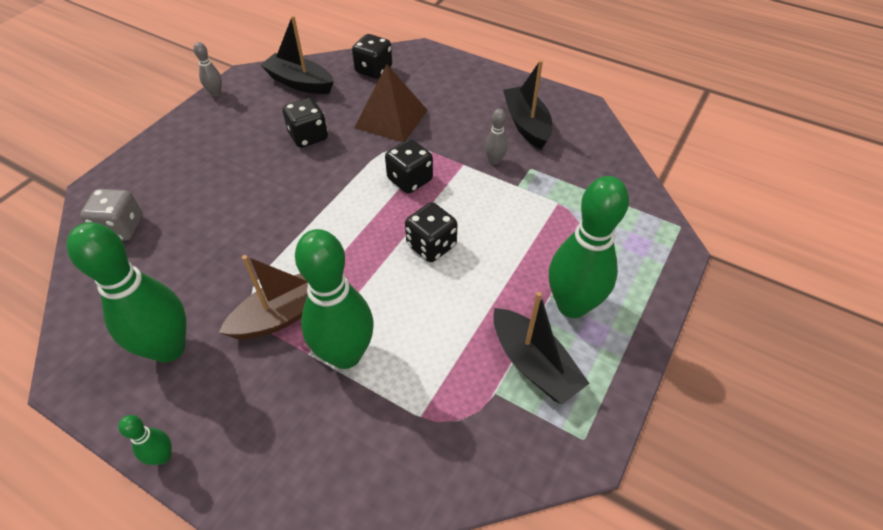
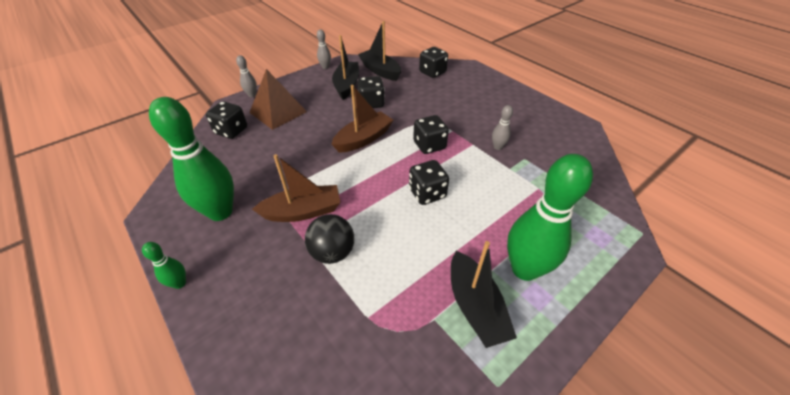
camera: 20 degrees right, 5 degrees down
grey dice [80,189,143,241] -> black dice [206,101,247,139]
green bowling pin [295,229,374,369] -> black ball [305,214,354,264]
brown pyramid [354,64,427,142] -> brown pyramid moved to [249,69,307,130]
black boat [503,60,552,149] -> black boat moved to [332,35,359,100]
none -> grey bowling pin [236,55,257,97]
none -> brown boat [331,85,393,153]

